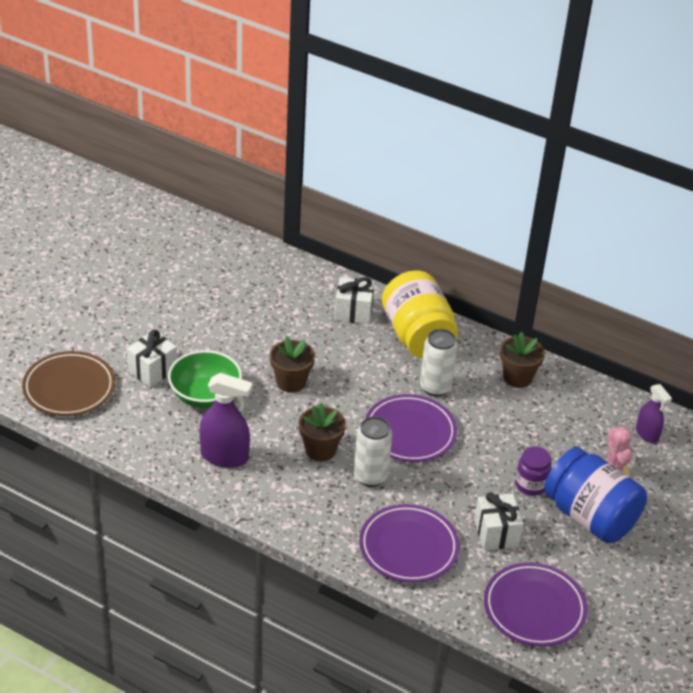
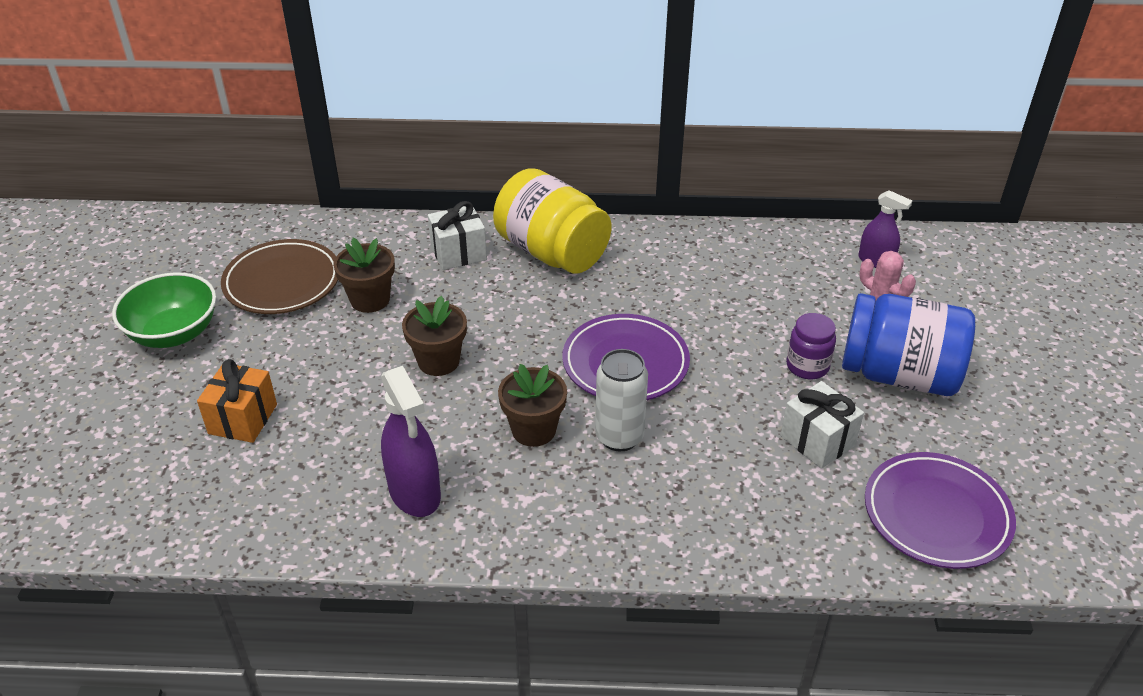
camera: 25 degrees left, 0 degrees up
brown plate [22,351,115,416] -> brown plate moved to [221,239,338,314]
white gift [127,330,177,388] -> orange gift [197,359,277,443]
green bowl [168,350,242,408] -> green bowl moved to [112,272,216,348]
purple spray bottle [199,373,253,468] -> purple spray bottle turned 75 degrees clockwise [381,366,441,517]
purple plate [359,504,459,583] -> none
white can [420,329,458,397] -> none
brown flower pot [500,332,545,388] -> brown flower pot moved to [333,238,395,313]

